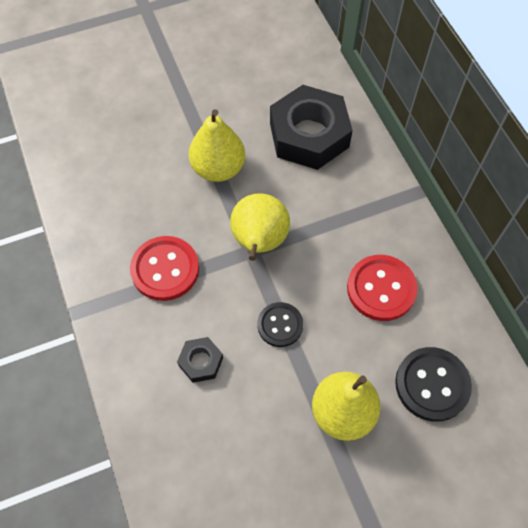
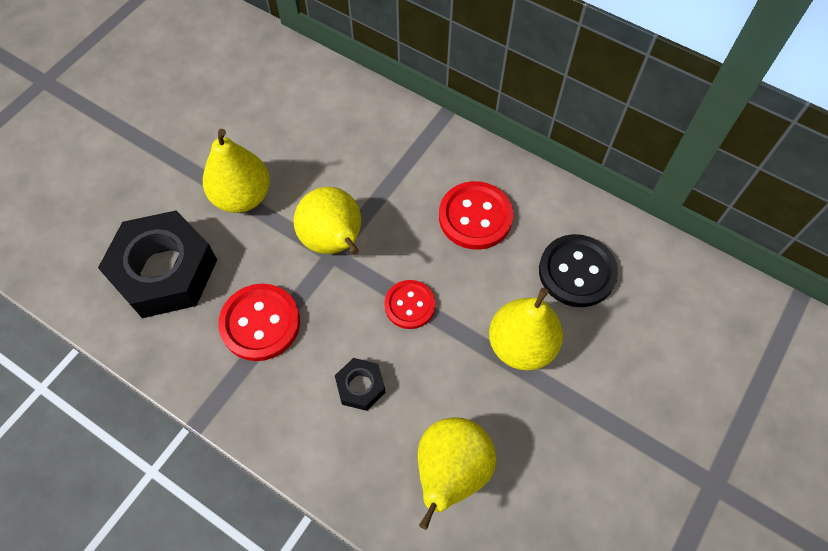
camera: 35 degrees left, 0 degrees up
black button [257,302,303,347] -> red button [384,280,436,329]
black nut [270,85,353,170] -> black nut moved to [98,211,217,318]
none -> yellow pear [418,417,496,530]

